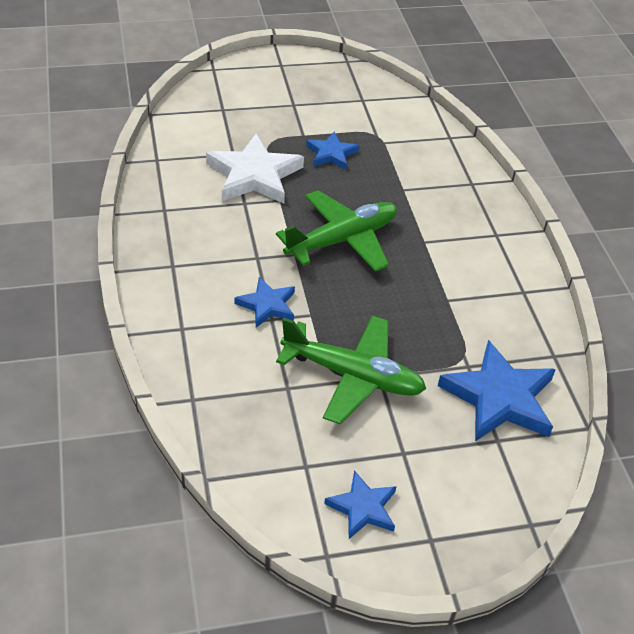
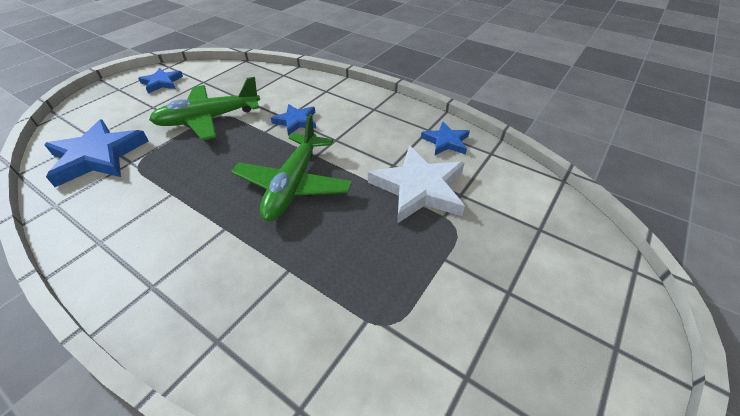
camera: 140 degrees right, 0 degrees up
blue star [306,132,359,170] -> blue star moved to [421,121,470,155]

